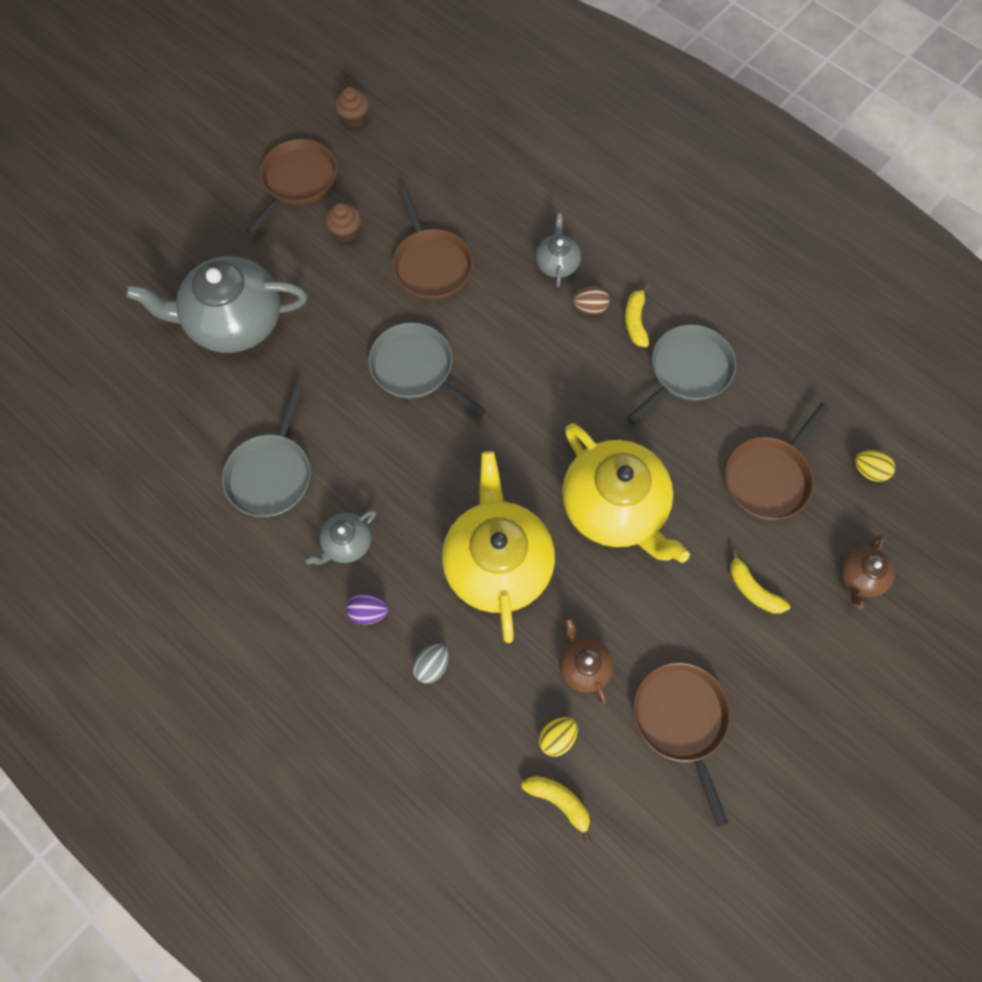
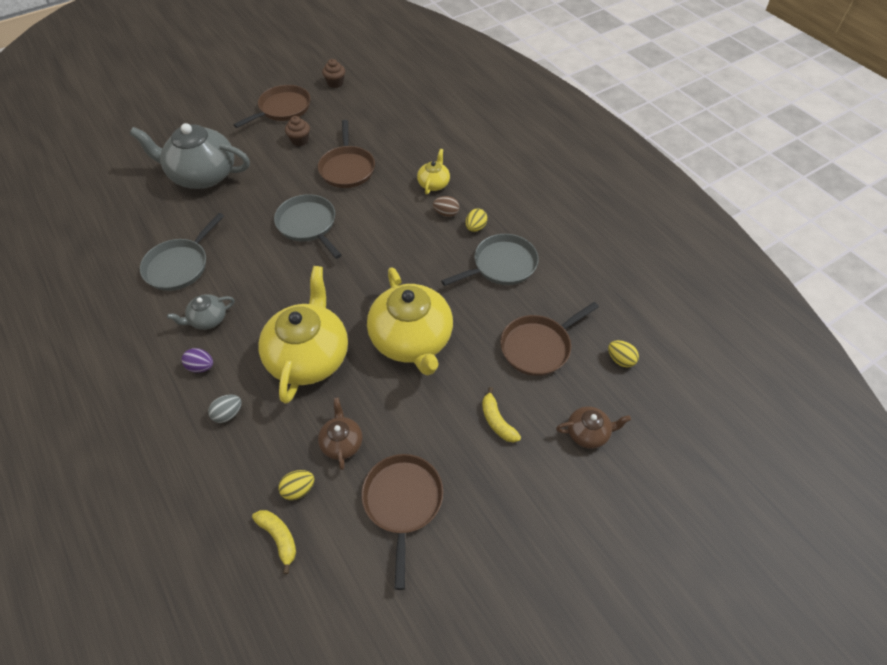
camera: 15 degrees right, 15 degrees down
grey teapot [536,214,581,287] -> yellow teapot [417,149,450,195]
yellow banana [625,285,649,347] -> yellow egg [465,209,488,232]
brown teapot [840,535,895,609] -> brown teapot turned 135 degrees counterclockwise [556,406,631,449]

